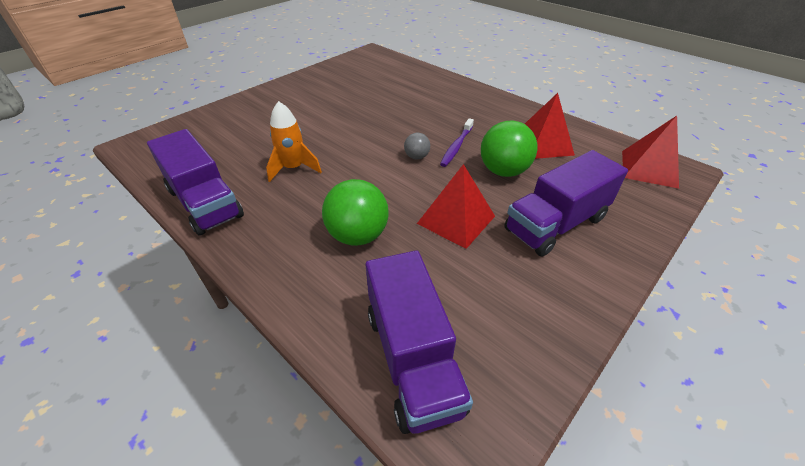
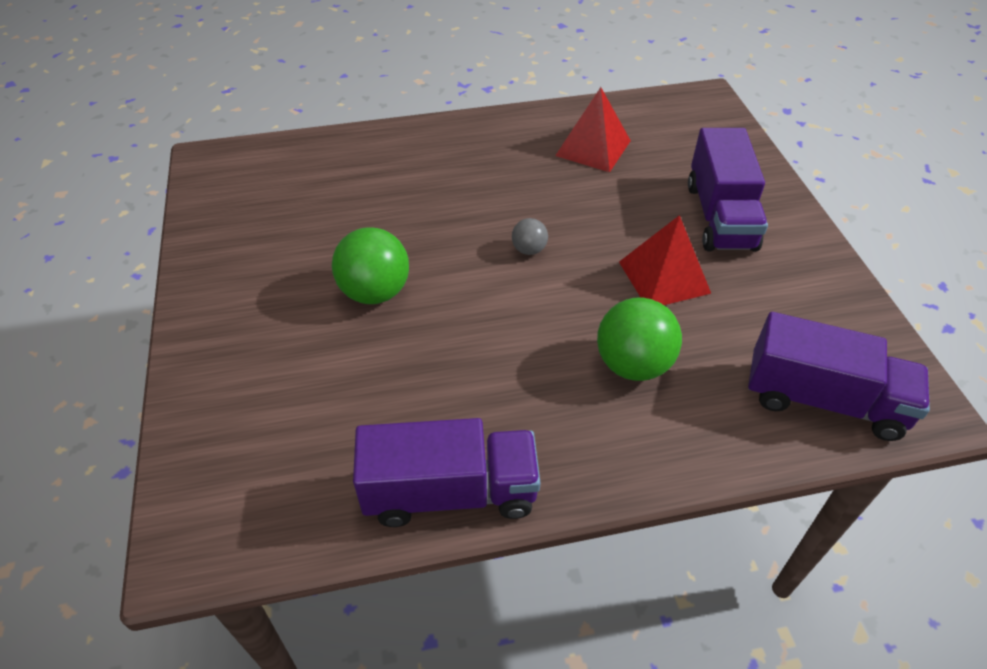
camera: 55 degrees left, 5 degrees up
orange rocket [266,101,322,182] -> none
purple toothbrush [440,118,474,167] -> none
green ball [481,121,538,177] -> green ball moved to [332,227,409,304]
red pyramid [622,116,679,189] -> none

